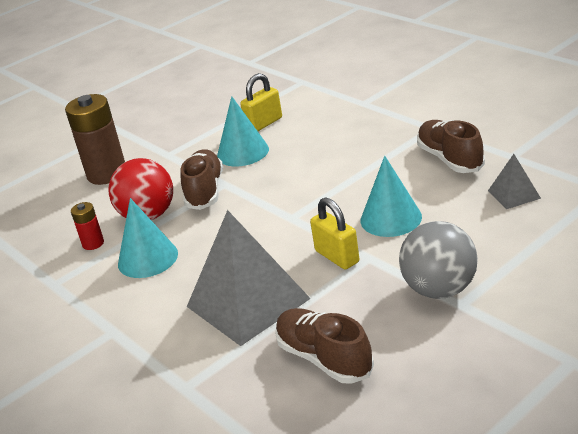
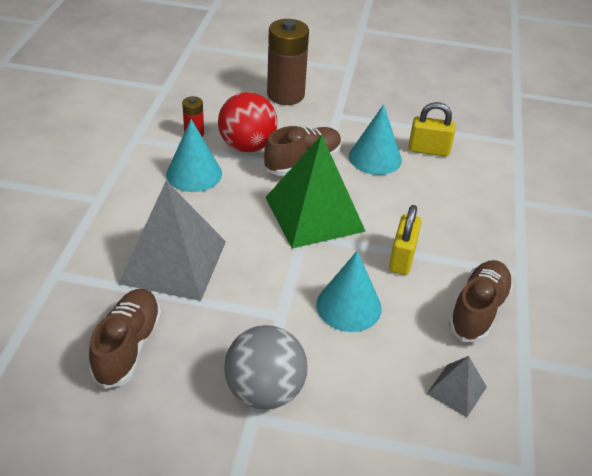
camera: 45 degrees right, 10 degrees up
yellow padlock [310,197,359,270] -> yellow padlock moved to [389,205,422,275]
none -> green pyramid [265,135,366,249]

